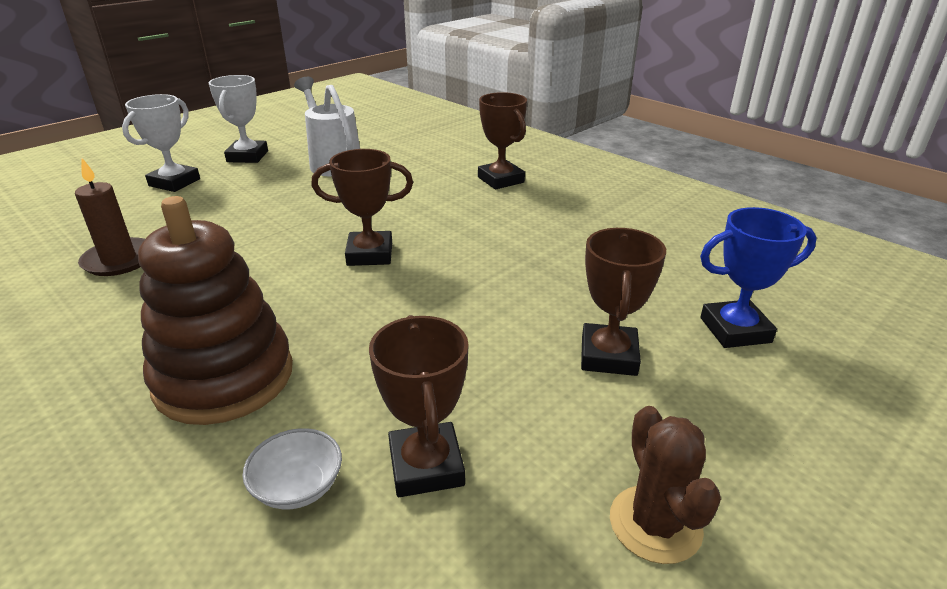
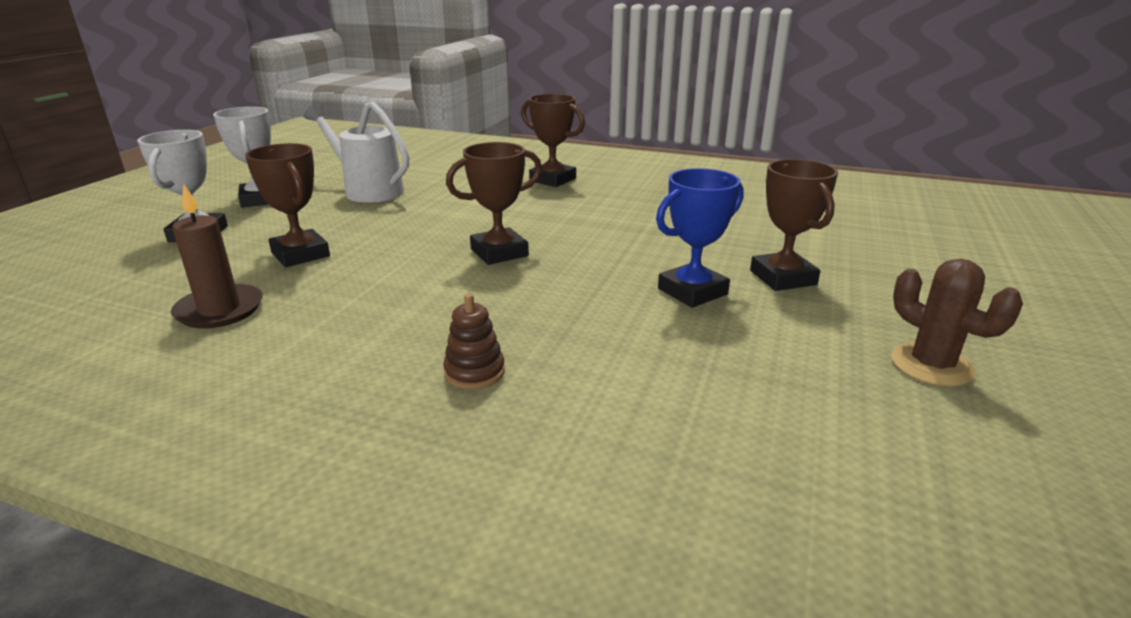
camera: 25 degrees left, 5 degrees down
brown stacking toy [138,196,293,425] -> brown stacking toy [443,294,505,389], size x0.41
white bowl [243,428,342,509] -> none
brown trophy [369,315,469,497] -> brown trophy moved to [245,143,330,267]
blue trophy [700,207,817,348] -> blue trophy moved to [656,168,744,308]

